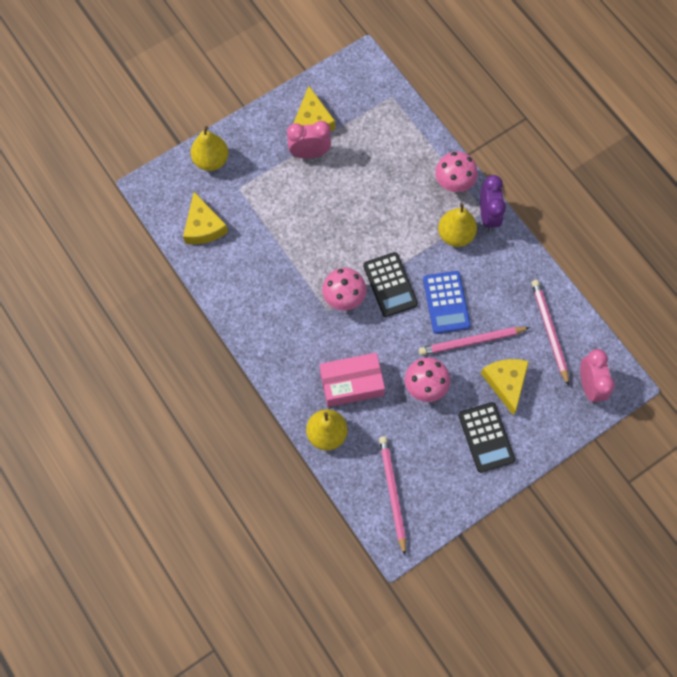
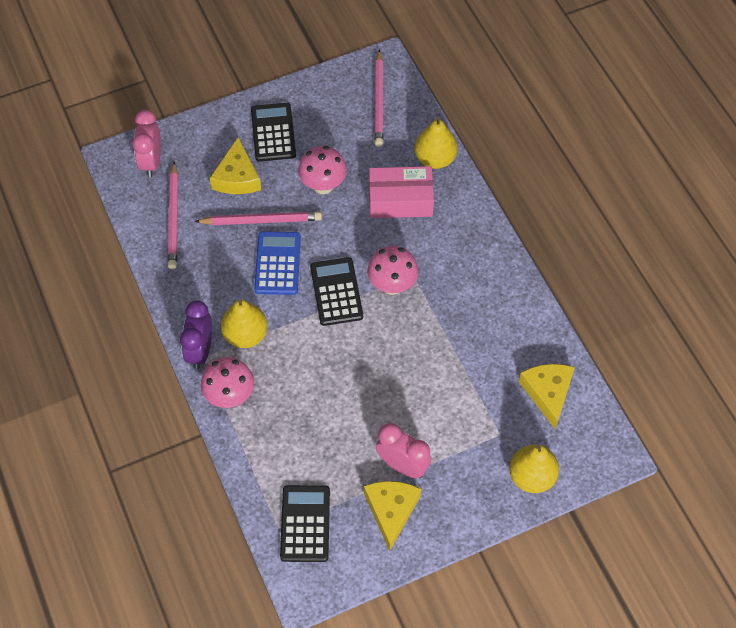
camera: 170 degrees left, 10 degrees down
pink clock [287,121,331,159] -> pink clock turned 150 degrees counterclockwise [376,423,431,478]
none -> black calculator [280,485,330,562]

